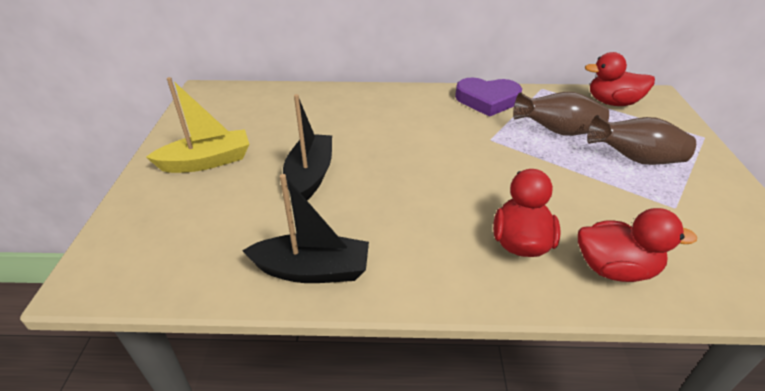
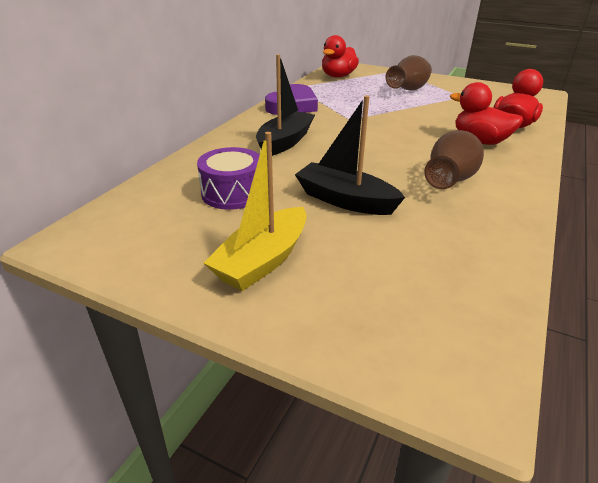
camera: 65 degrees left, 5 degrees down
yellow boat [146,77,250,173] -> yellow boat turned 150 degrees counterclockwise [204,132,307,291]
black boat [242,174,369,283] -> black boat moved to [256,54,315,156]
brown vase [513,92,609,136] -> brown vase moved to [424,130,484,189]
none -> purple drum [197,147,260,210]

